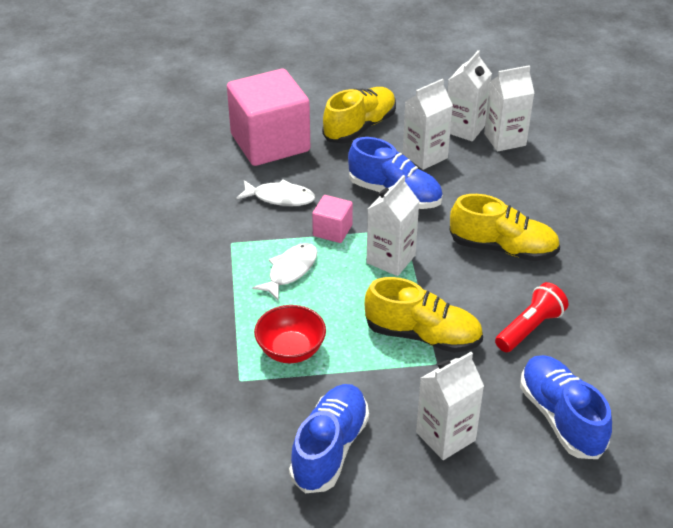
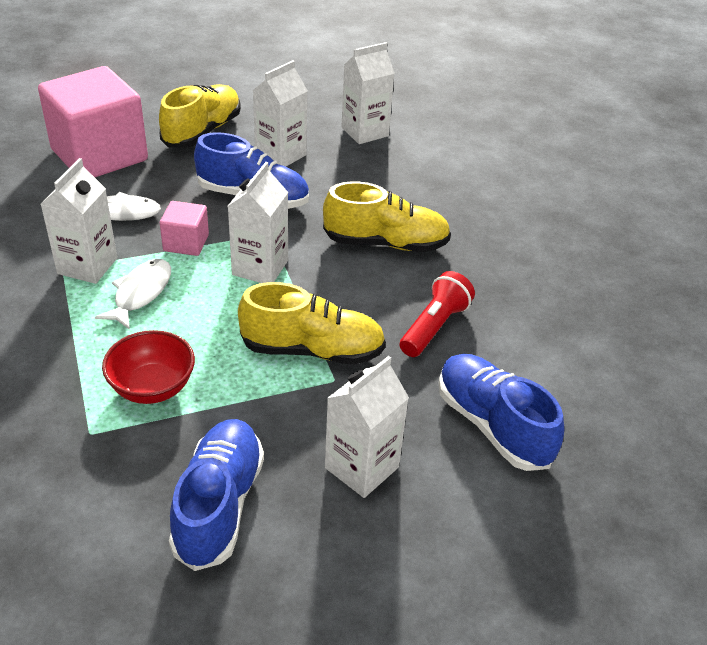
camera: 15 degrees left, 0 degrees up
white carton [447,50,492,141] -> white carton moved to [41,158,117,284]

